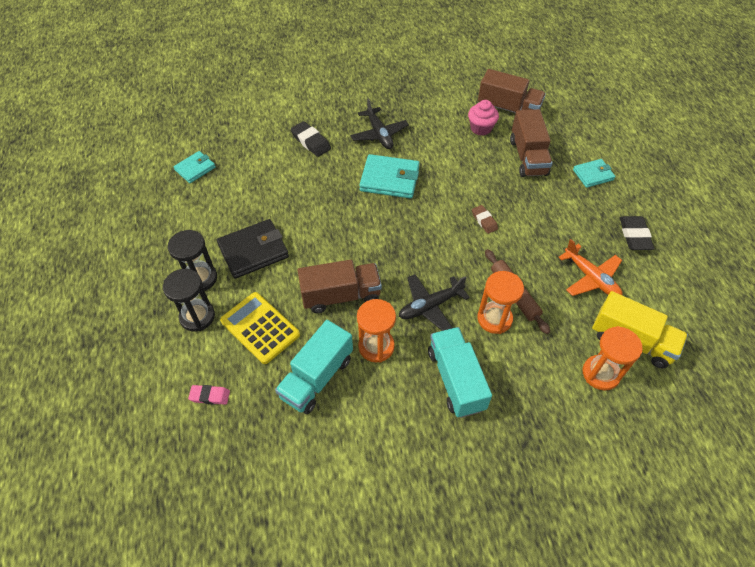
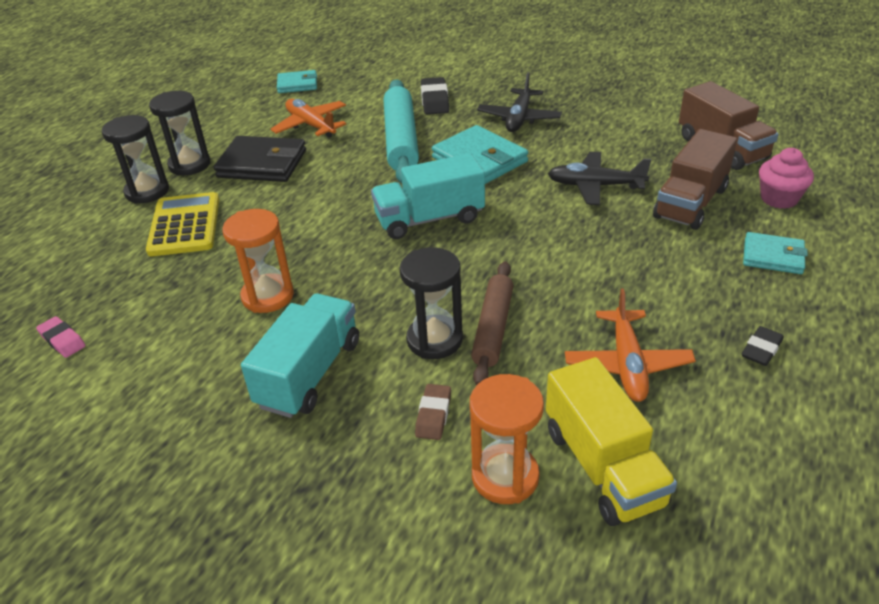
camera: 40 degrees right, 15 degrees down
pink eraser [188,385,230,405] -> pink eraser moved to [36,316,86,358]
turquoise truck [275,320,353,414] -> turquoise truck moved to [371,153,485,239]
brown truck [297,260,382,313] -> none
black plane [399,274,470,331] -> black plane moved to [548,152,651,205]
pink cupcake [468,100,499,136] -> pink cupcake moved to [759,148,814,209]
brown eraser [472,205,498,234] -> brown eraser moved to [415,384,451,440]
orange hourglass [477,271,524,334] -> black hourglass [400,247,463,359]
black eraser [620,216,654,250] -> black eraser [742,326,784,366], size x0.65
none -> orange plane [270,99,346,138]
none -> turquoise rolling pin [384,79,419,183]

